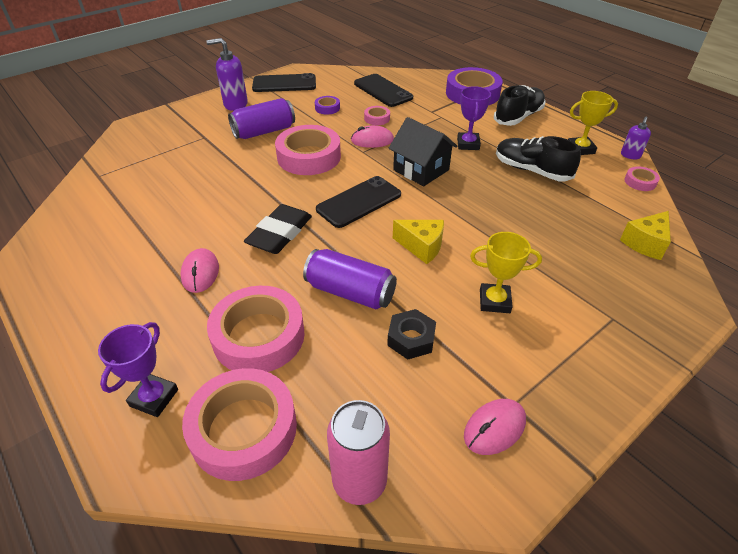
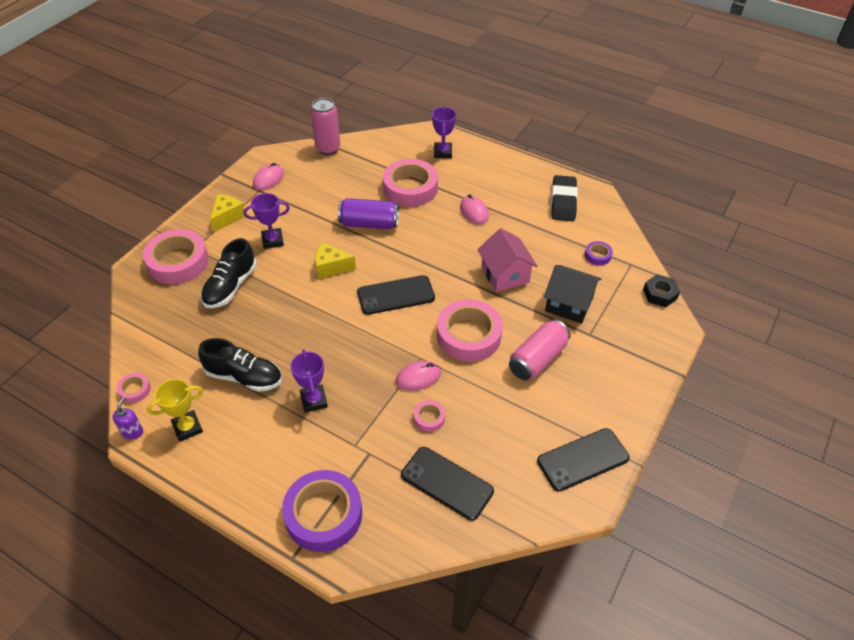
camera: 160 degrees right, 5 degrees up
pink tape [182,368,297,481] -> pink tape moved to [143,229,209,284]
purple soap dispenser [206,38,248,111] -> none
purple can [228,98,295,139] -> pink can [509,319,571,380]
black eraser [244,204,312,254] -> black eraser moved to [551,175,578,221]
purple tape [315,96,340,115] -> purple tape moved to [585,241,613,265]
black phone [316,176,401,228] -> black phone turned 45 degrees clockwise [357,275,435,315]
black nut [387,309,436,360] -> black nut moved to [643,274,680,307]
black house [389,117,458,186] -> black house moved to [544,265,601,324]
yellow trophy [470,232,542,313] -> purple trophy [243,193,290,249]
black shoe [494,85,546,126] -> black shoe moved to [201,238,256,308]
yellow cheese [620,211,671,260] -> yellow cheese moved to [210,194,245,232]
none -> pink house [477,228,538,292]

